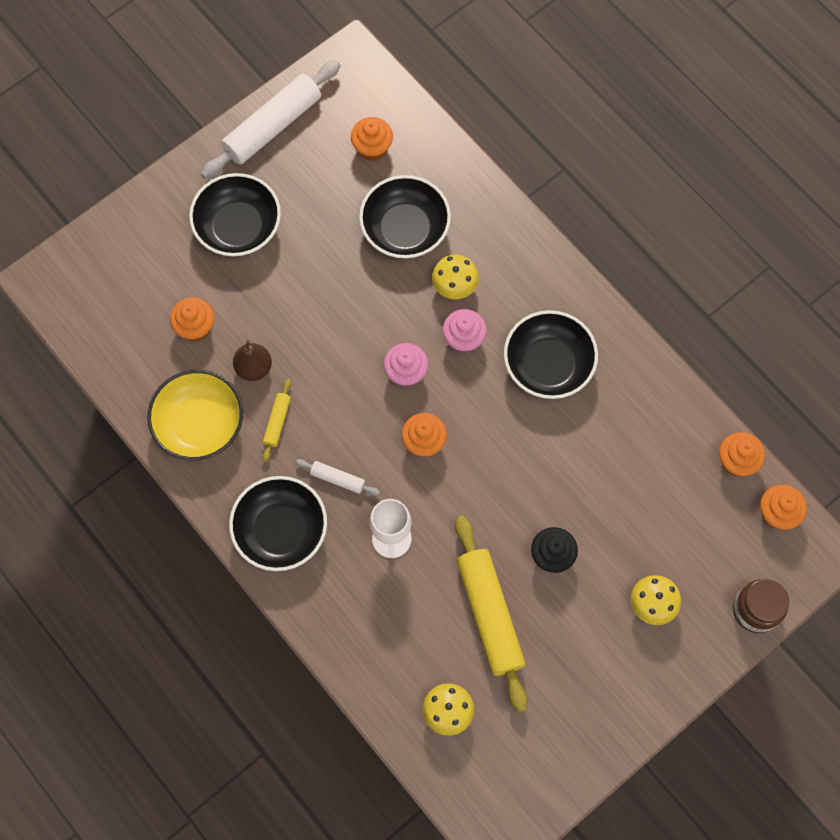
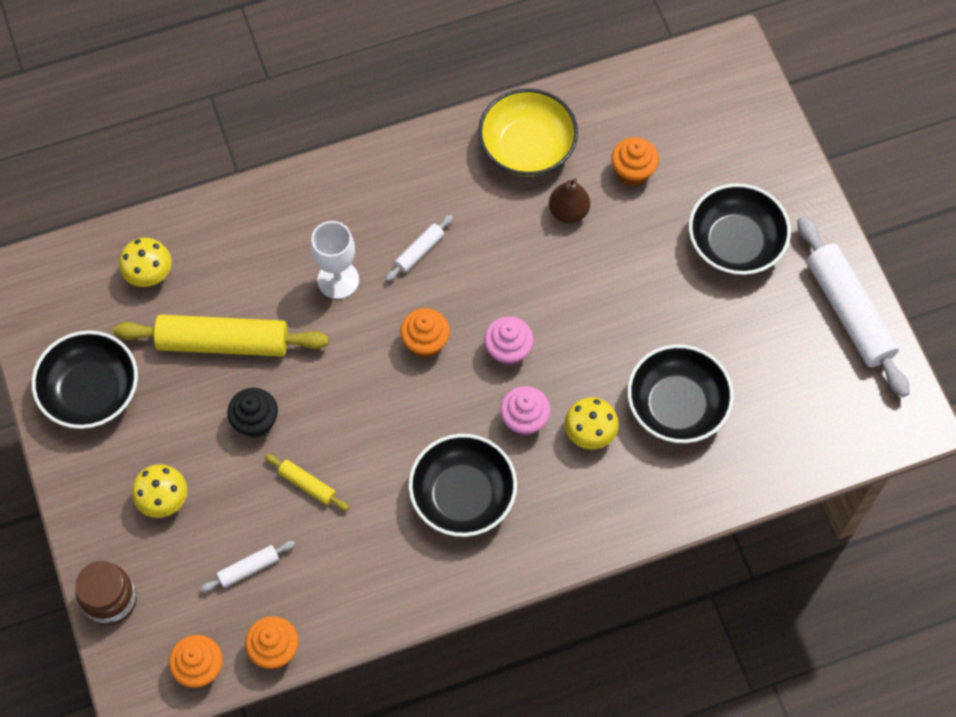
camera: 110 degrees right, 5 degrees down
black bowl [229,476,327,571] -> black bowl moved to [32,331,138,429]
yellow rolling pin [262,378,291,462] -> yellow rolling pin moved to [265,454,349,511]
orange cupcake [351,117,393,161] -> none
none -> white rolling pin [200,541,295,592]

